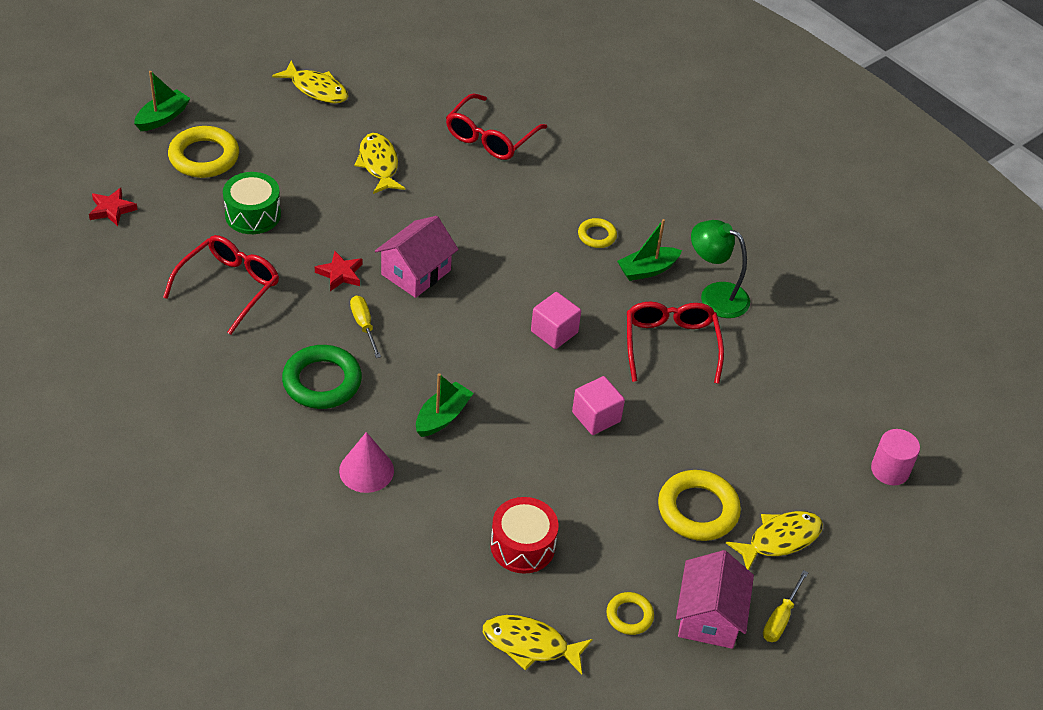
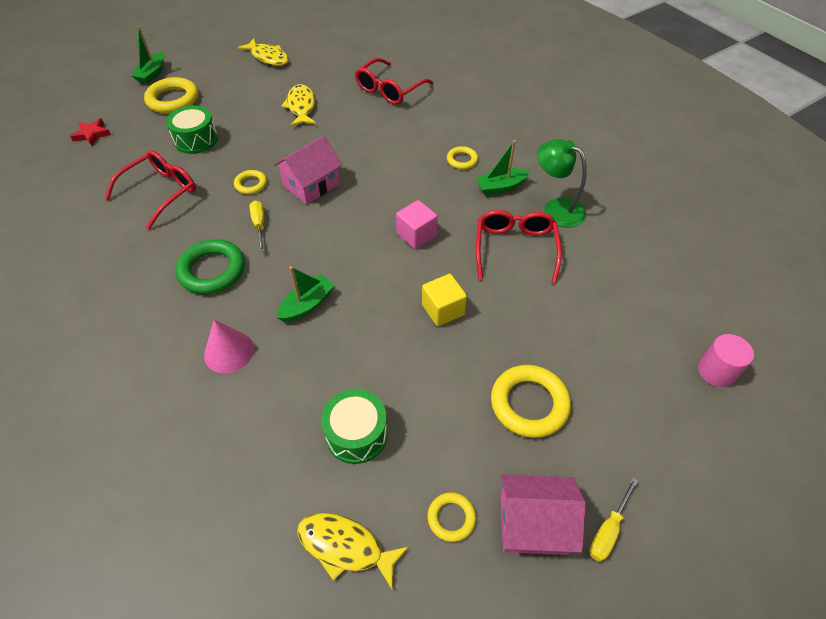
camera: 10 degrees right, 5 degrees up
green boat [134,71,191,131] -> green boat turned 150 degrees clockwise [131,26,164,84]
red star [315,251,363,291] -> yellow ring [234,170,267,194]
red drum [491,497,559,574] -> green drum [321,389,388,464]
pink cube [572,376,625,435] -> yellow cube [422,274,467,326]
pink house [676,550,754,649] -> pink house turned 75 degrees clockwise [500,474,586,555]
yellow fish [726,511,823,570] -> none

